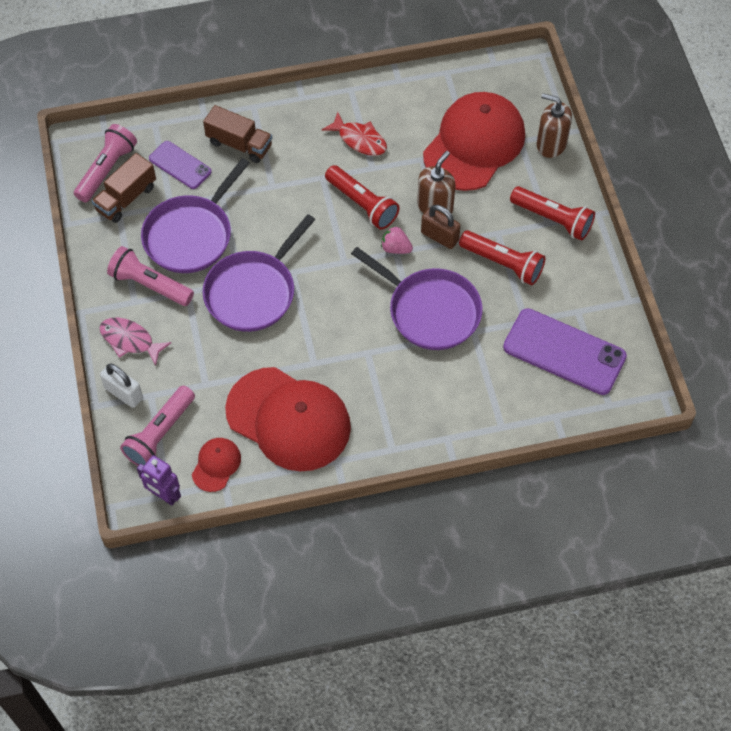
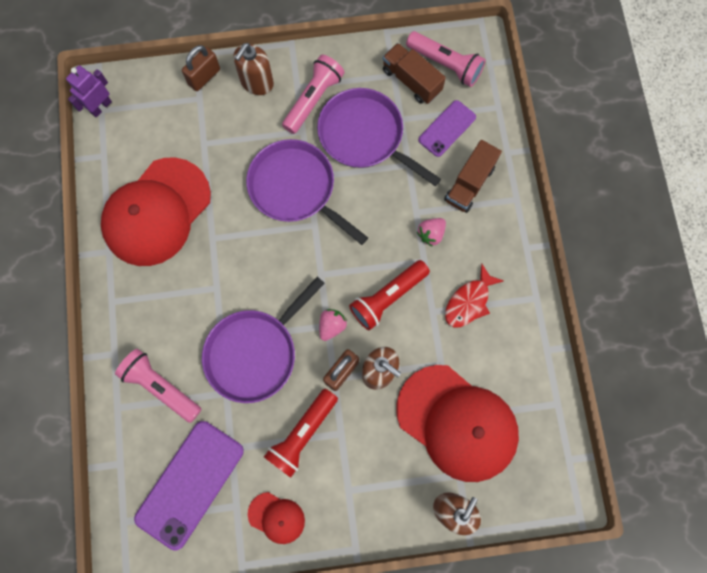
camera: 95 degrees right, 15 degrees up
pink fish [100,318,171,366] -> brown soap dispenser [233,43,274,95]
white padlock [100,363,143,408] -> brown padlock [182,45,220,91]
pink flashlight [120,386,195,466] -> pink flashlight moved to [115,349,202,423]
red cap [192,438,241,492] -> red cap moved to [248,492,305,544]
red flashlight [510,186,595,241] -> none
none -> pink strawberry [417,218,446,247]

